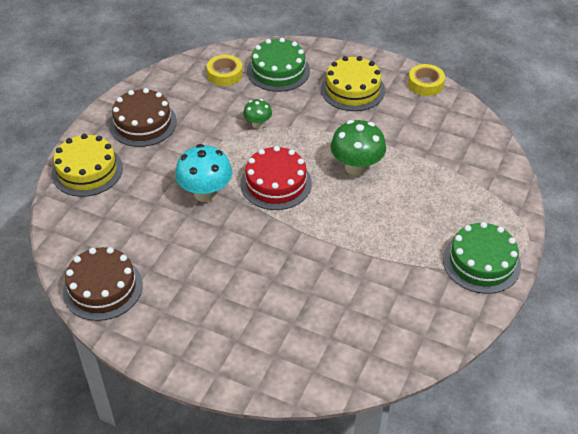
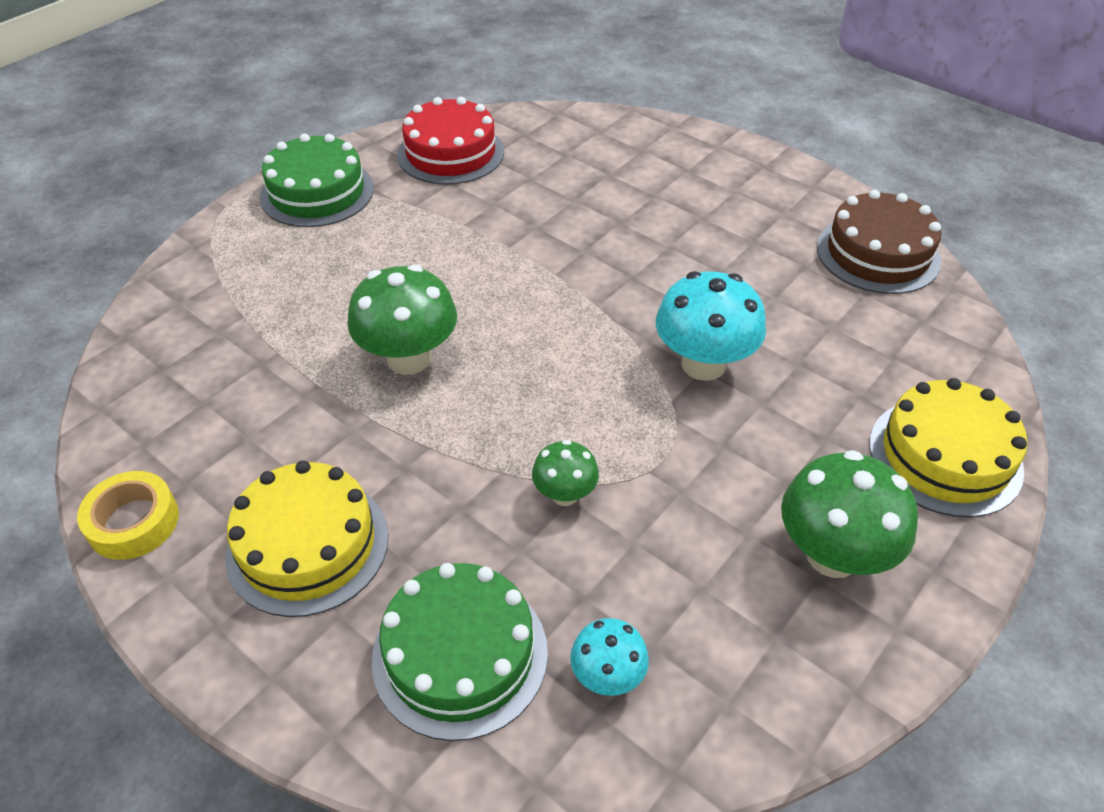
camera: 165 degrees left, 0 degrees up
brown cake [109,88,177,147] -> green mushroom [781,450,918,578]
yellow tape [207,55,243,86] -> turquoise mushroom [570,618,649,696]
red cake [240,146,312,210] -> red cake moved to [397,97,504,185]

